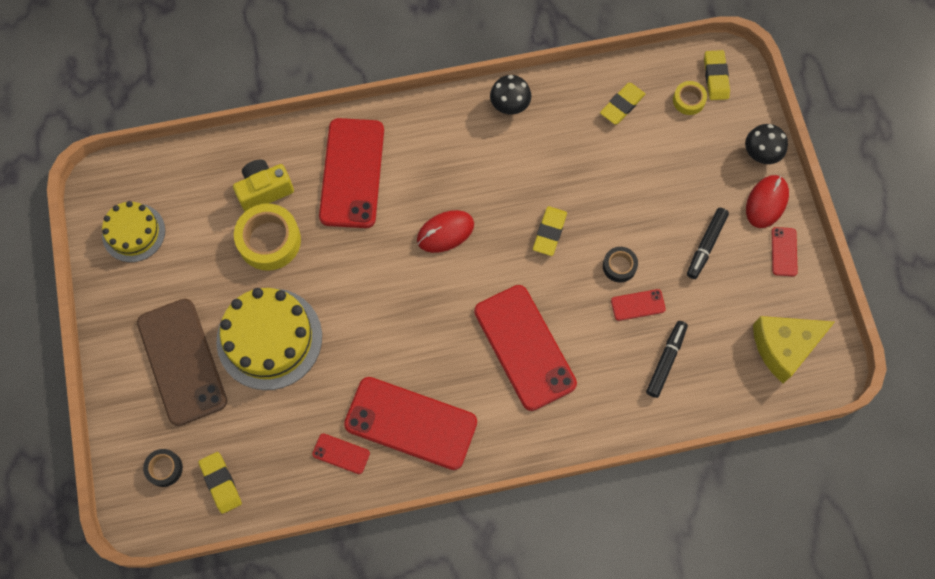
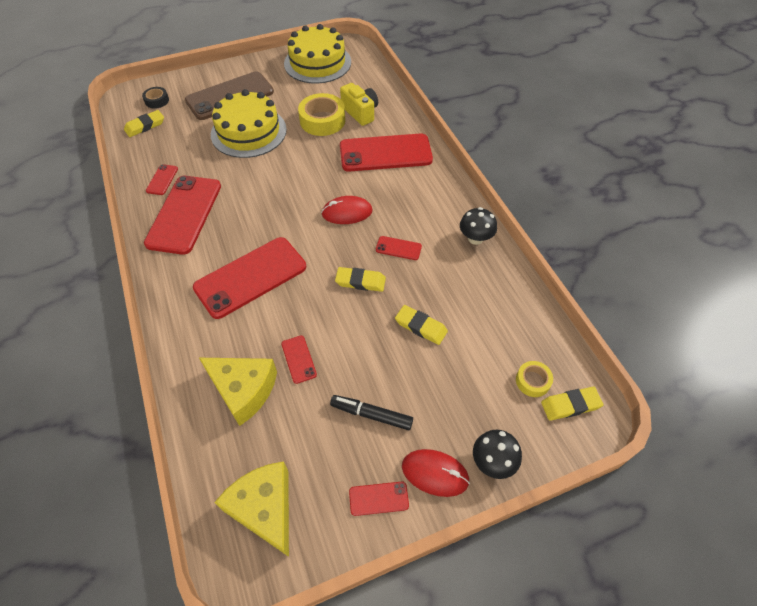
camera: 80 degrees right, 15 degrees down
yellow cake [102,201,165,262] -> yellow cake [284,24,351,84], size x1.63
red mouse [417,210,474,253] -> red mouse turned 60 degrees counterclockwise [321,196,373,224]
yellow eraser [600,83,645,124] -> yellow eraser moved to [395,305,448,345]
black tape [603,247,638,283] -> none
black marker [646,321,688,398] -> yellow cheese [199,358,277,426]
none -> red phone [376,236,422,260]

